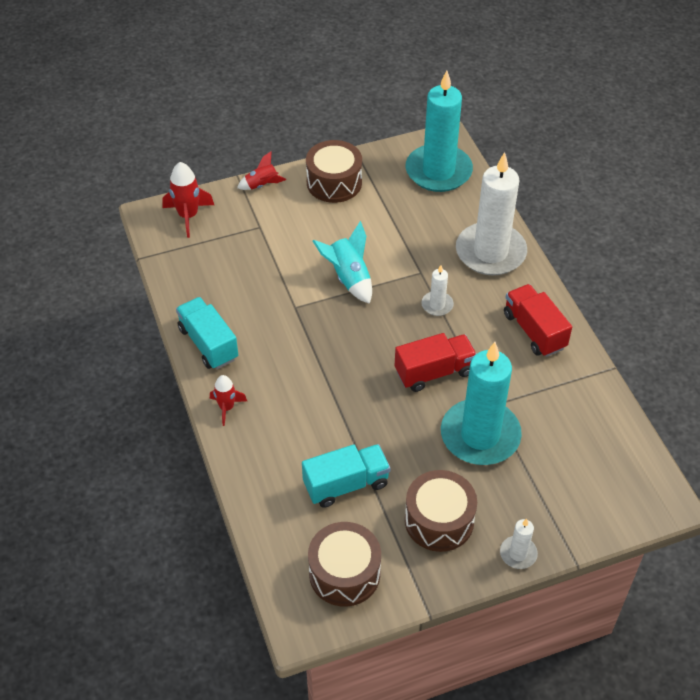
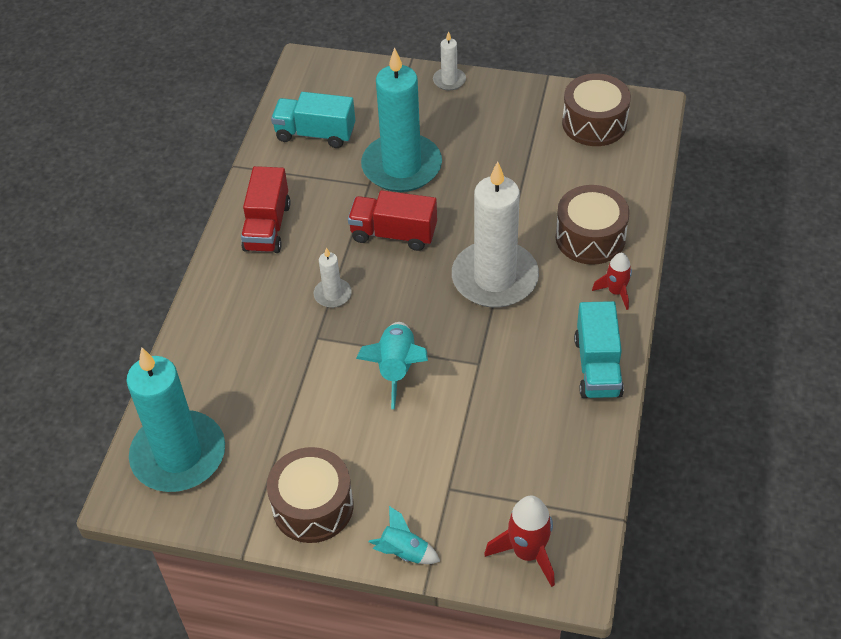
camera: 145 degrees left, 0 degrees up
red rocket [237,151,286,190] -> turquoise rocket [369,506,440,564]
turquoise truck [302,444,390,508] -> turquoise truck moved to [271,92,355,148]
brown drum [405,470,477,552] -> brown drum moved to [556,185,630,265]
white candle [456,152,527,276] -> white candle moved to [452,161,539,308]

